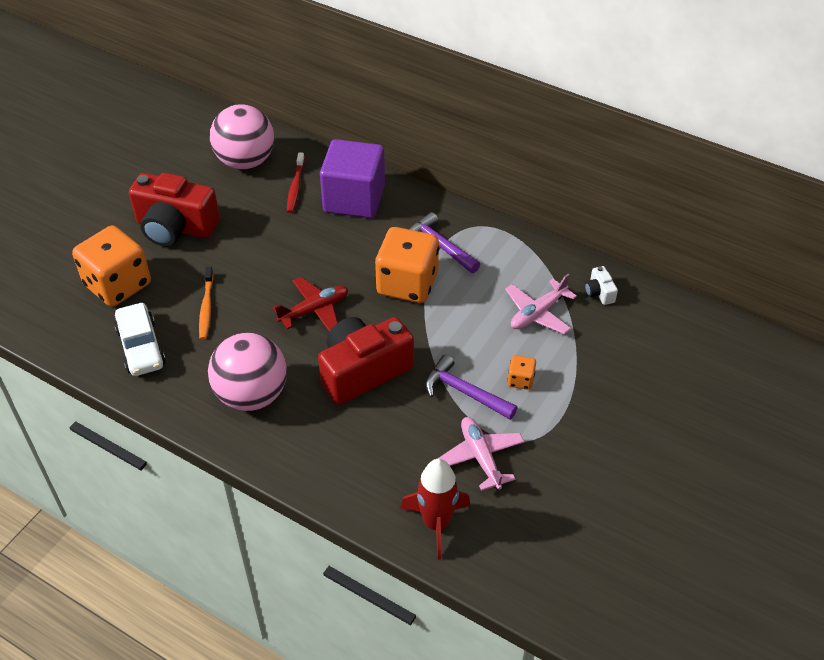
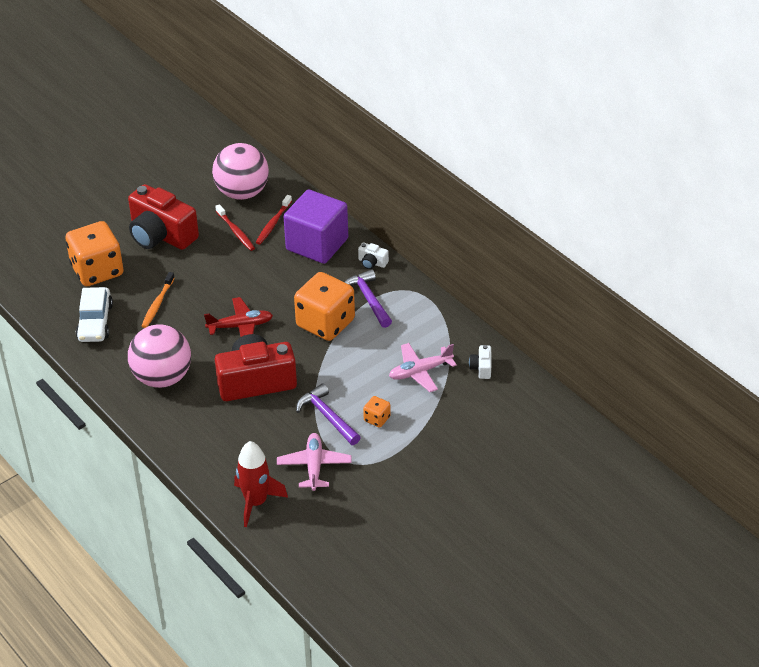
camera: 20 degrees right, 5 degrees down
none -> red toothbrush [215,204,255,251]
none -> white camera [358,243,389,269]

